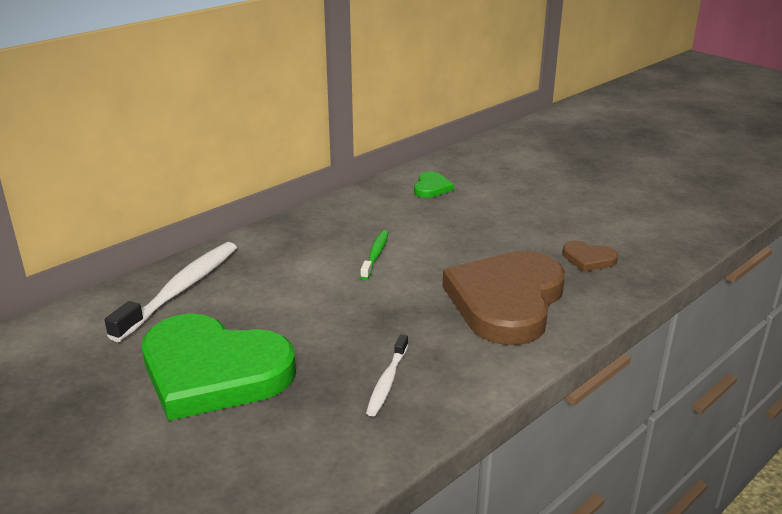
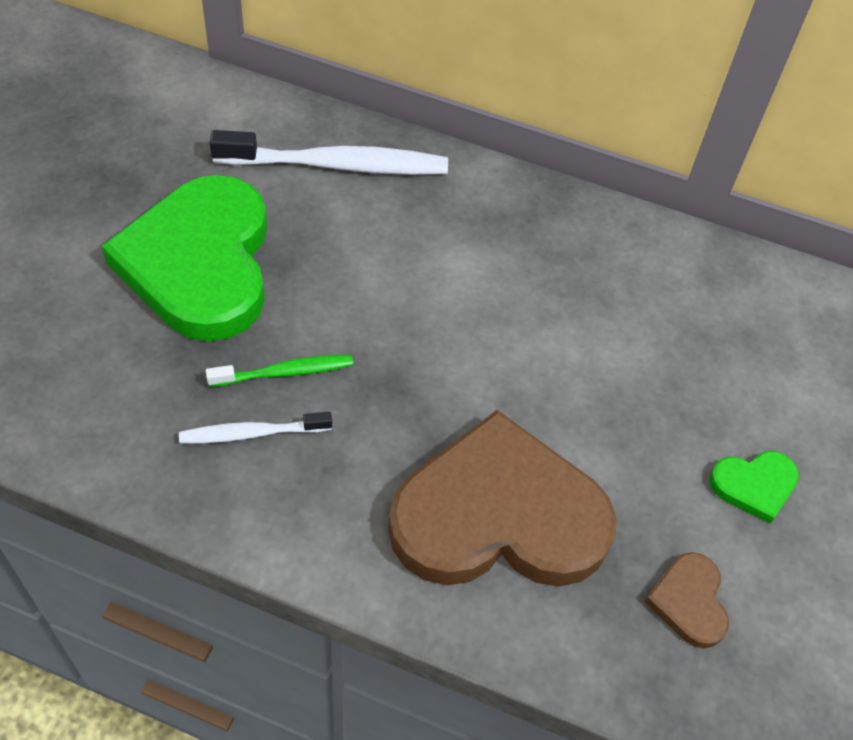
camera: 60 degrees right, 25 degrees up
green toothbrush [360,230,389,280] -> green toothbrush moved to [206,355,353,387]
green heart [414,172,454,198] -> green heart moved to [709,451,799,523]

